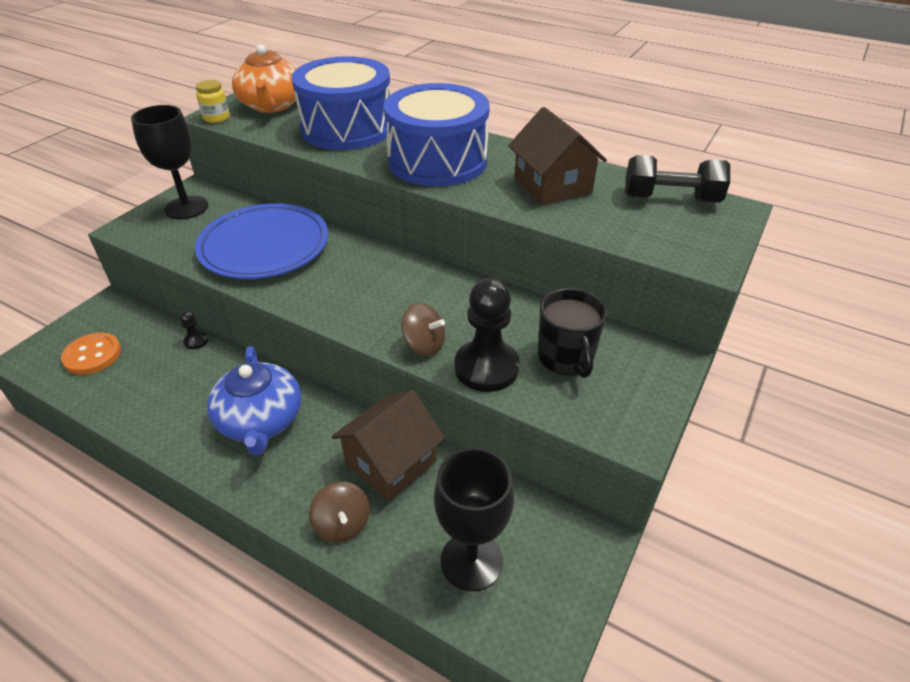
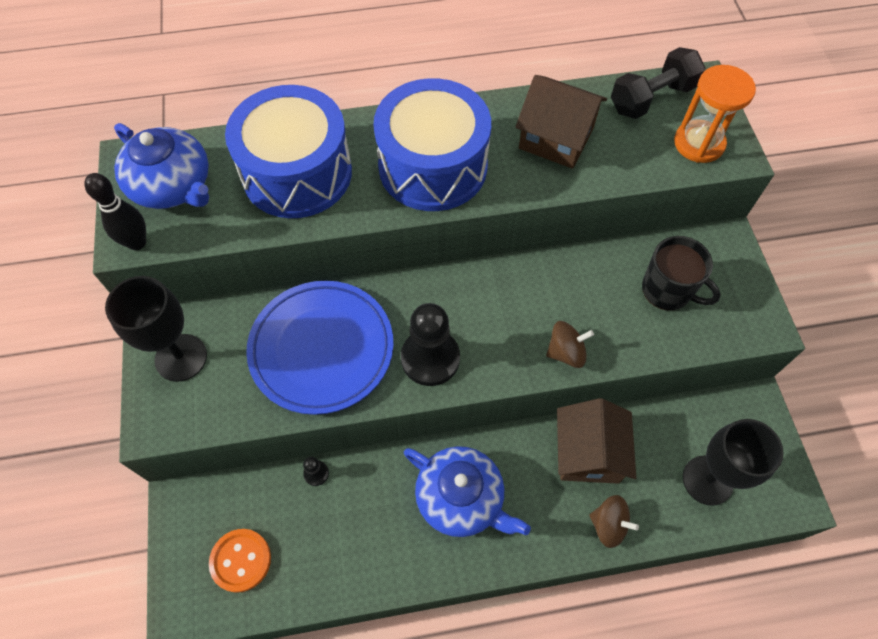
camera: 40 degrees left, 20 degrees up
yellow jar [196,80,230,123] -> black bowling pin [84,173,146,250]
orange teapot [232,44,298,113] -> blue teapot [114,123,209,209]
black pawn [455,278,520,392] -> black pawn moved to [401,303,460,386]
none -> orange hourglass [674,65,756,163]

